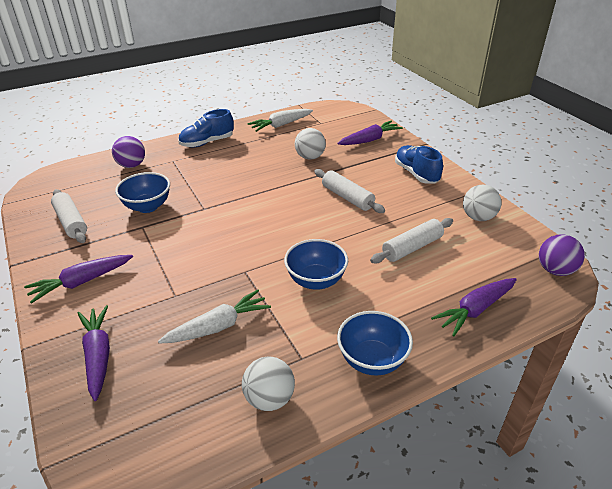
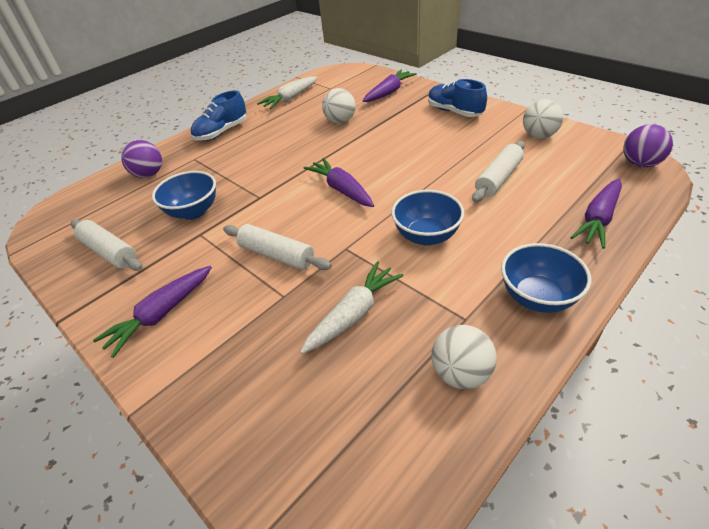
camera: 15 degrees left, 5 degrees up
purple carrot [77,305,110,401] -> purple carrot moved to [304,158,374,207]
white rolling pin [314,169,385,213] -> white rolling pin moved to [223,224,332,270]

